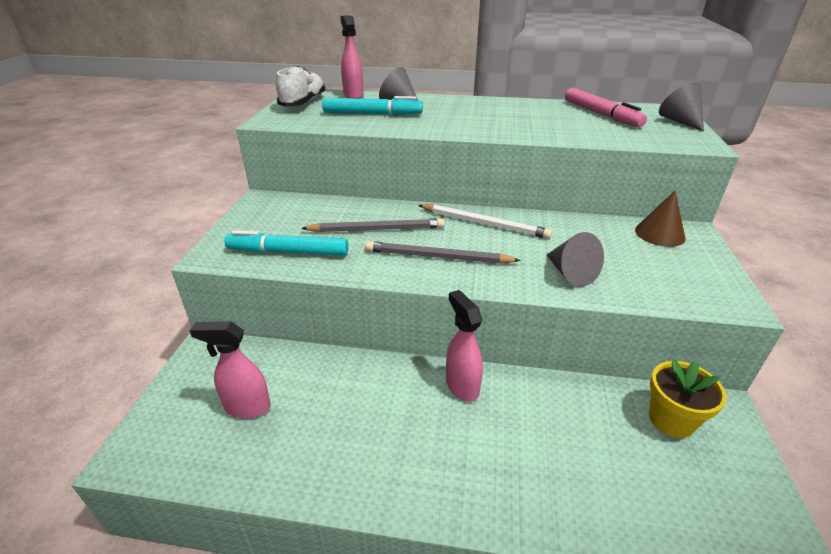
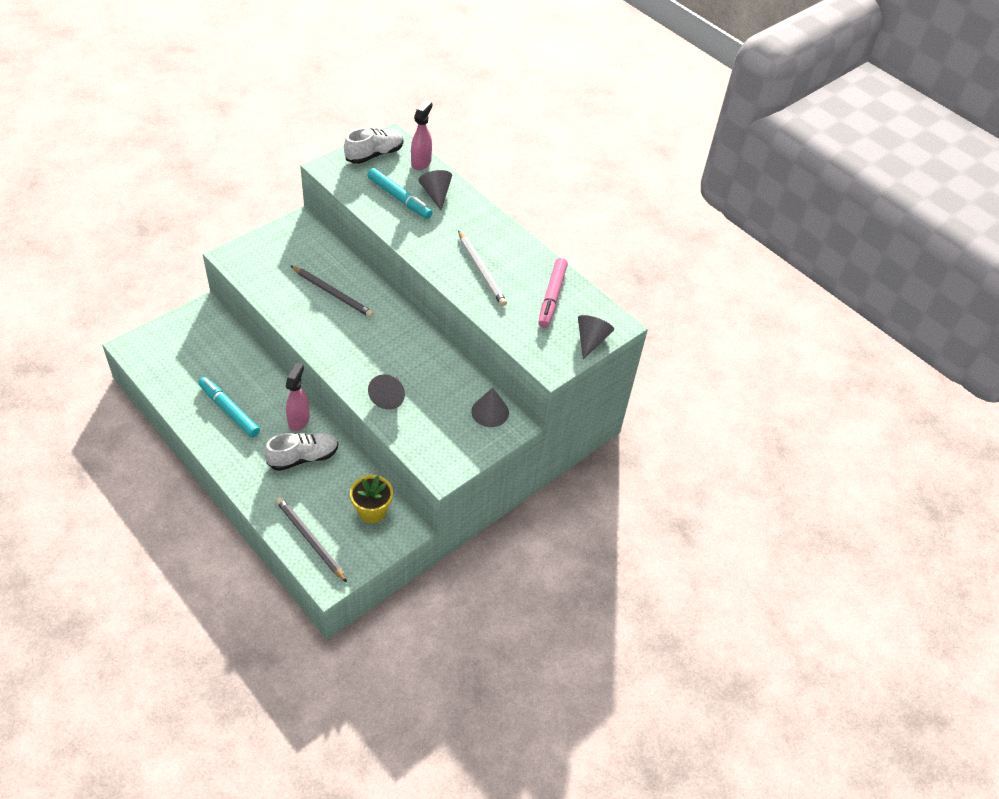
camera: 35 degrees right, 15 degrees up
pink spray bottle [189,321,271,419] -> none
turquoise marker [224,230,349,256] -> turquoise marker moved to [198,377,260,438]
grey pencil [365,241,521,264] -> grey pencil moved to [276,497,347,583]
white pencil [418,204,552,239] -> white pencil moved to [458,230,507,306]
brown cone [635,191,685,247] -> grey cone [471,388,509,427]
none -> white shoe [264,433,338,471]

